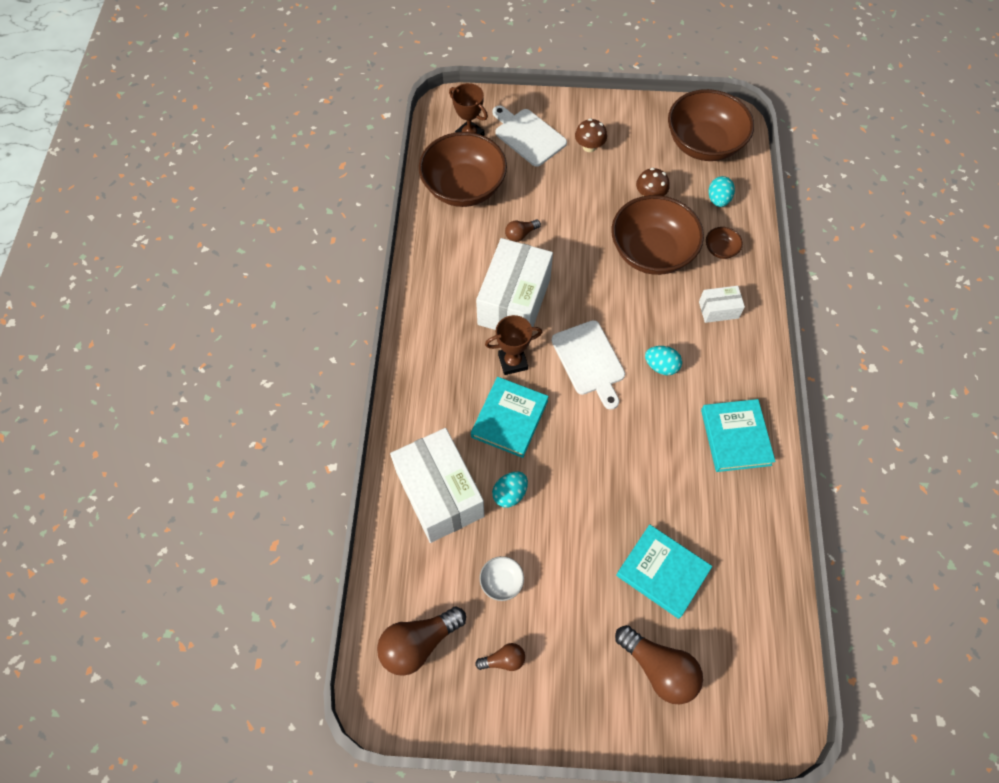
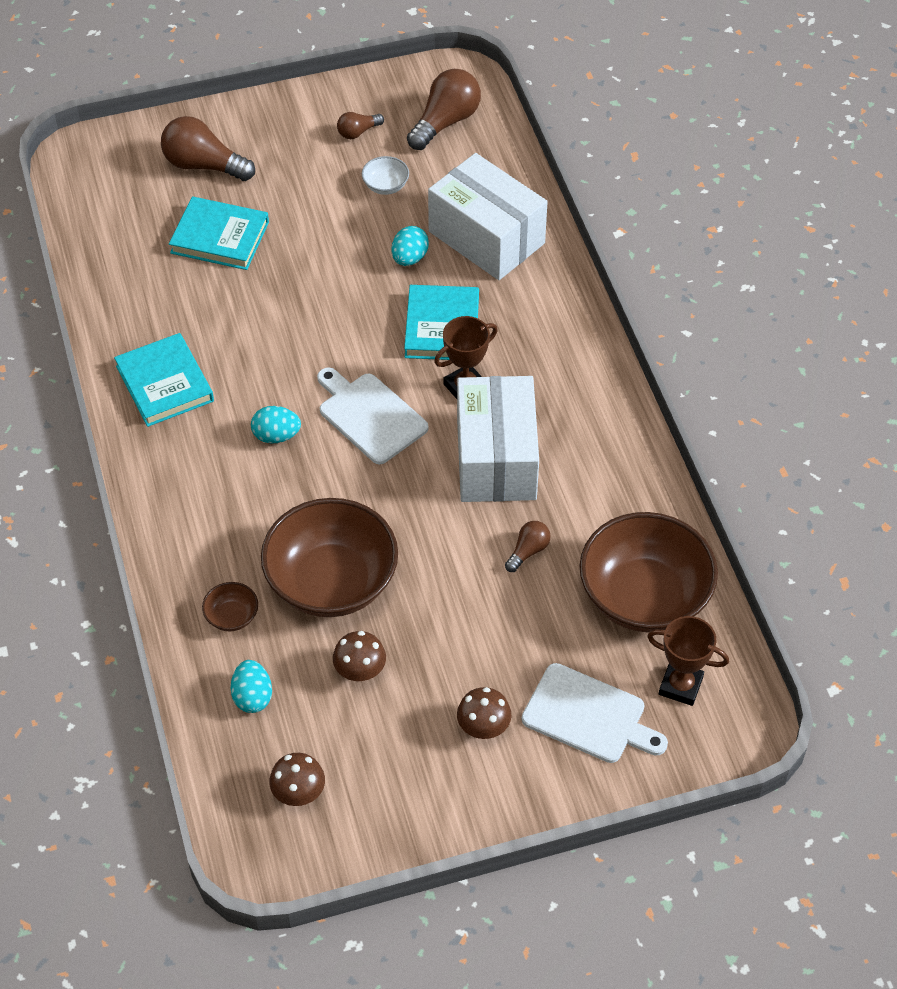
camera: 160 degrees right, 10 degrees down
brown bowl [668,89,754,161] -> brown mushroom [269,753,325,806]
white box [699,286,745,323] -> none

